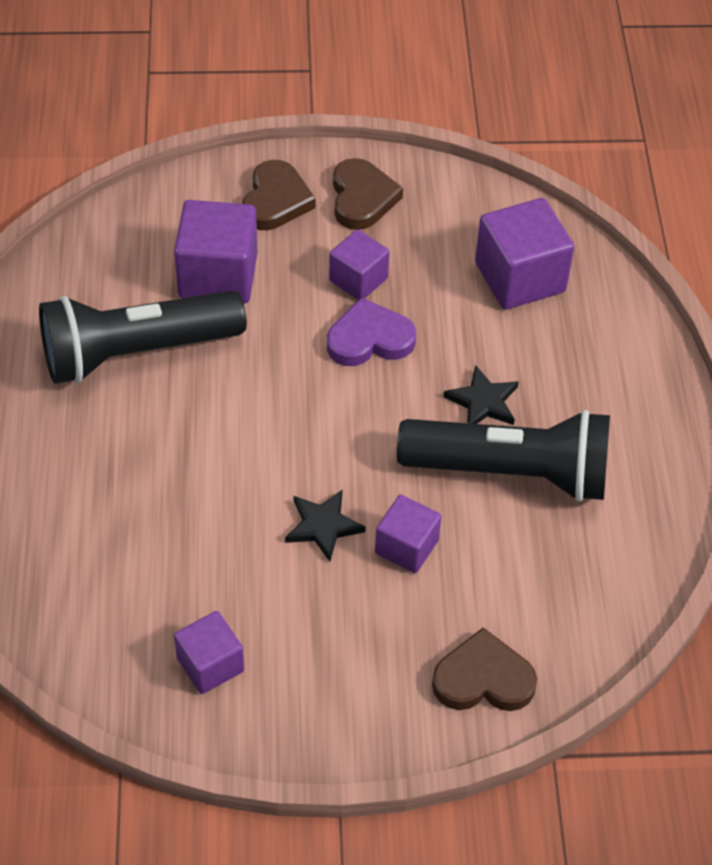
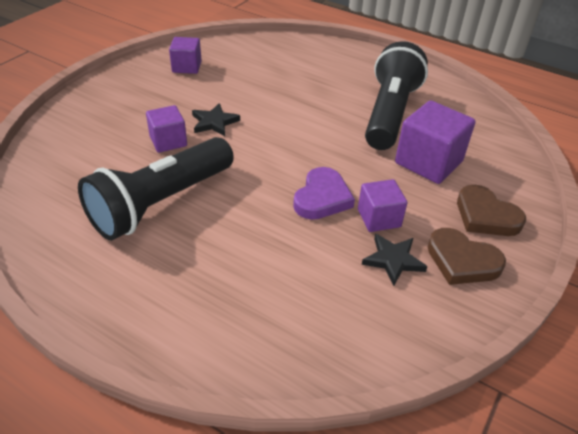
camera: 125 degrees right, 10 degrees down
brown heart [432,627,537,711] -> none
black star [444,365,519,425] -> black star moved to [362,234,427,286]
purple cube [475,198,574,310] -> none

